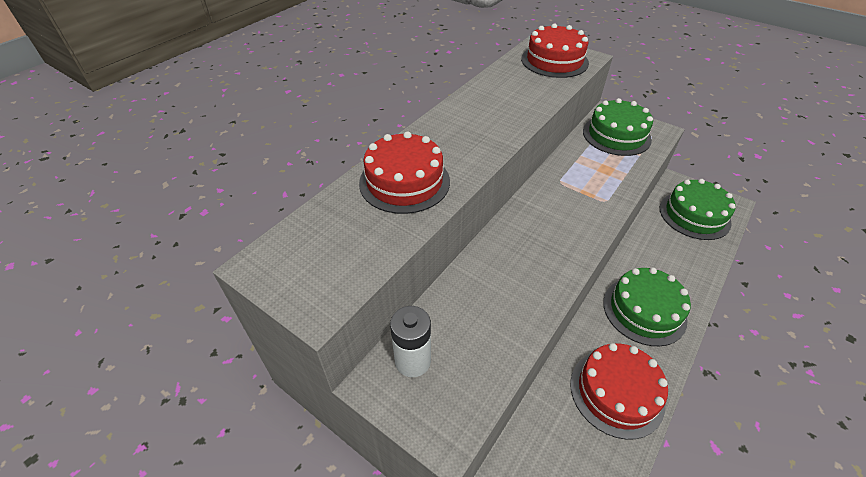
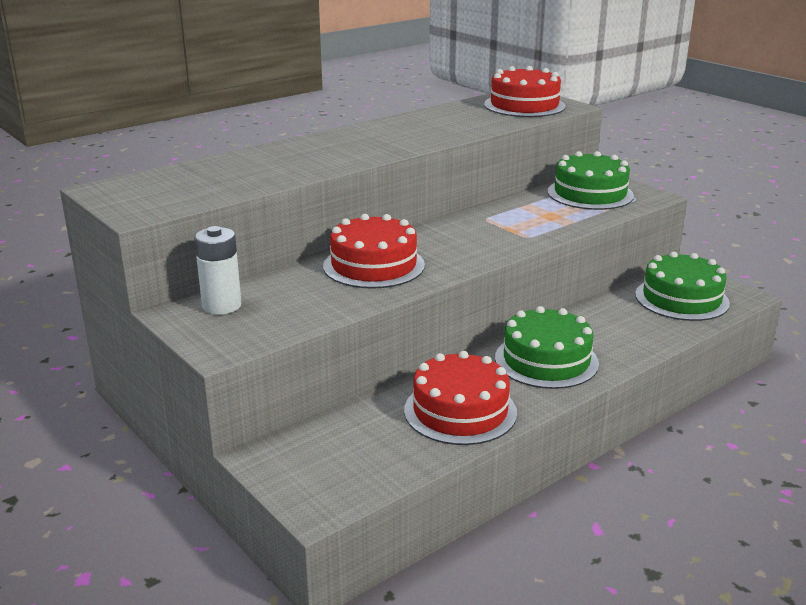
camera: 15 degrees right, 20 degrees down
red cake [359,131,450,214] -> red cake moved to [323,214,425,289]

